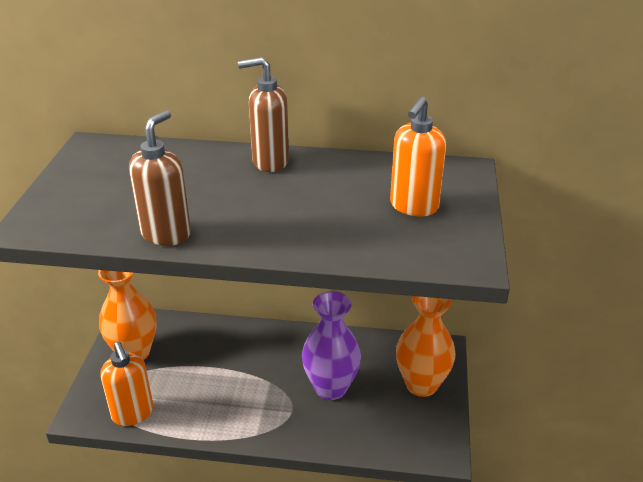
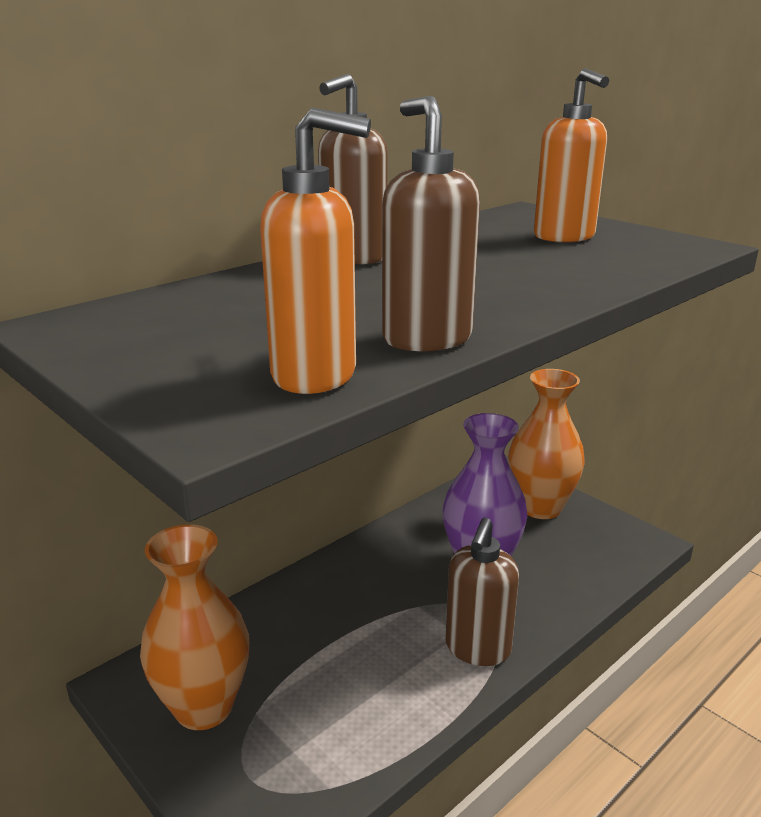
camera: 50 degrees left, 10 degrees down
orange soap dispenser [100,342,153,426] -> orange soap dispenser moved to [260,108,371,394]
none -> brown soap dispenser [445,518,519,666]

